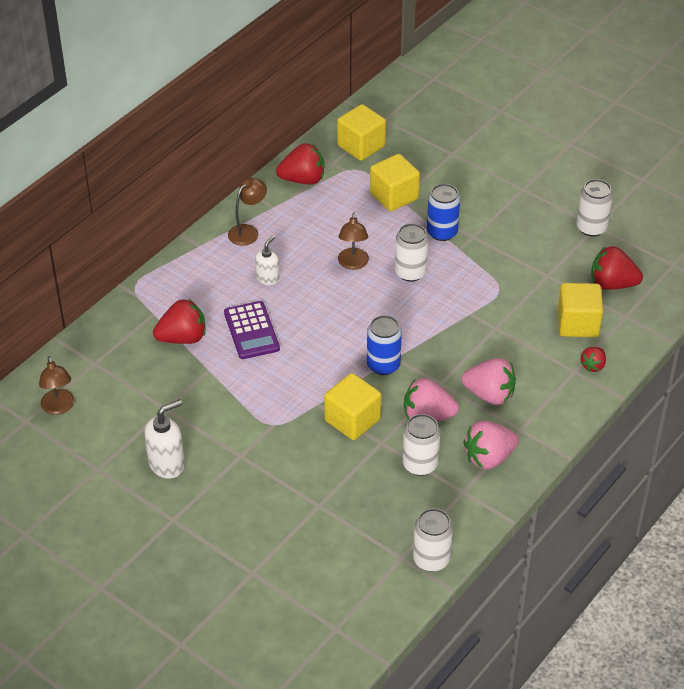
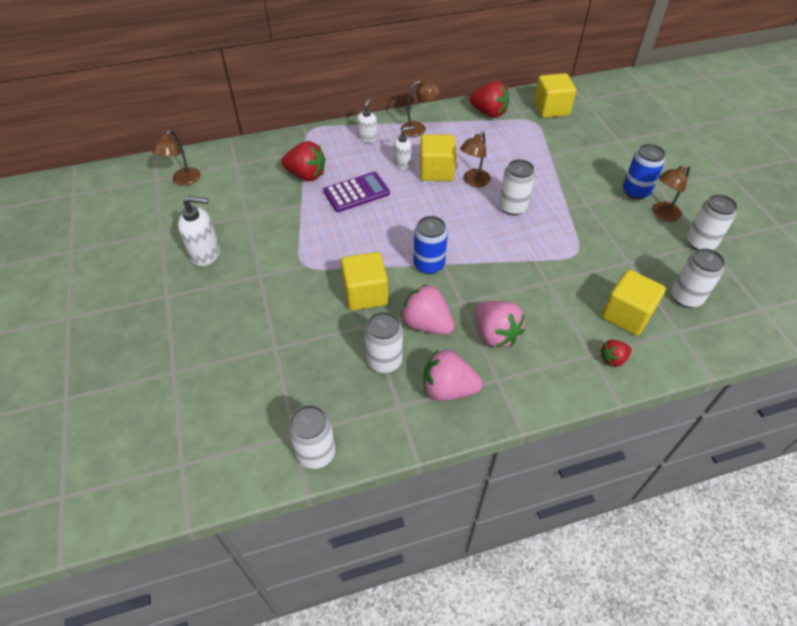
camera: 35 degrees right, 5 degrees up
purple calculator [224,301,280,359] -> purple calculator turned 135 degrees counterclockwise [323,172,390,212]
yellow cube [370,154,420,212] -> yellow cube moved to [420,134,456,181]
blue can [427,184,460,241] -> blue can moved to [623,144,665,199]
red strawberry [591,246,643,290] -> white can [671,248,725,308]
none -> white soap dispenser [357,98,378,143]
none -> brown lamp [652,165,690,222]

